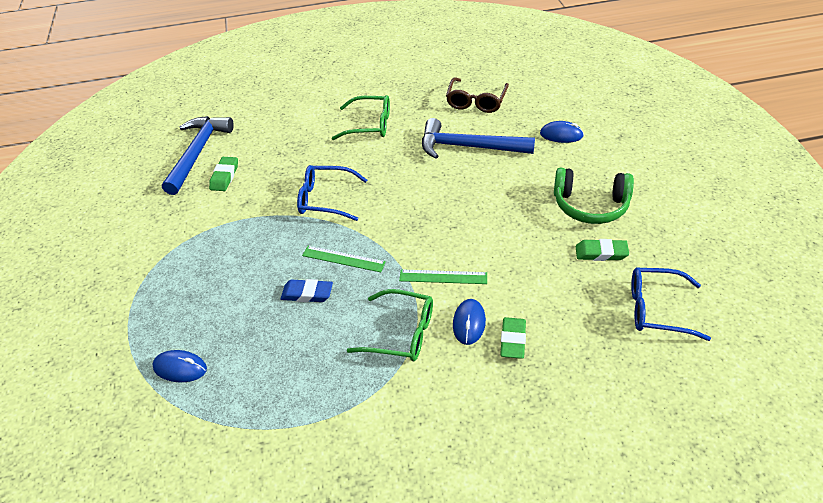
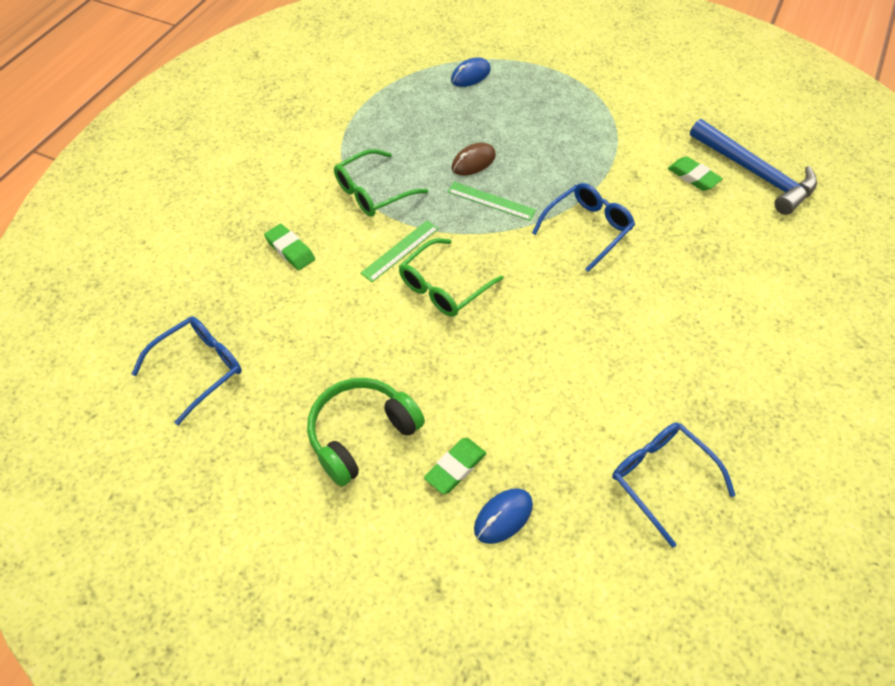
camera: 125 degrees right, 10 degrees up
blue eraser [281,279,333,302] -> brown mouse [452,143,496,175]
green ruler [302,246,386,272] -> green ruler turned 60 degrees clockwise [448,182,536,221]
green glasses [332,95,390,140] -> green glasses moved to [399,238,503,317]
blue hammer [422,118,535,159] -> none
brown glasses [446,77,509,113] -> blue glasses [612,422,736,548]
blue mouse [453,299,486,345] -> none
green eraser [576,239,629,261] -> green eraser moved to [424,438,486,494]

